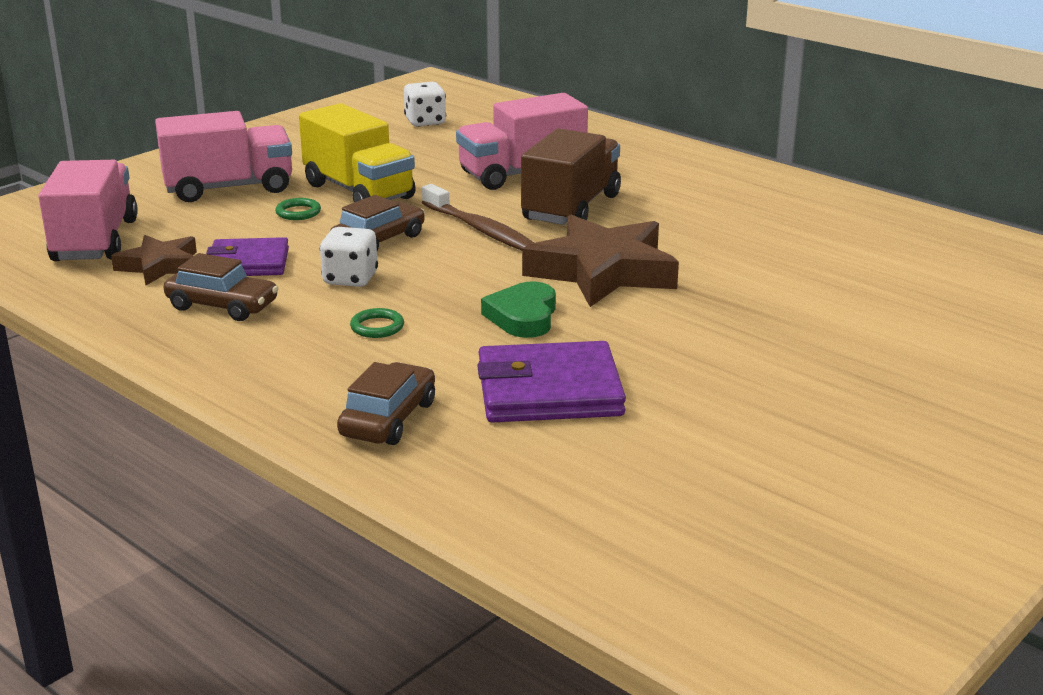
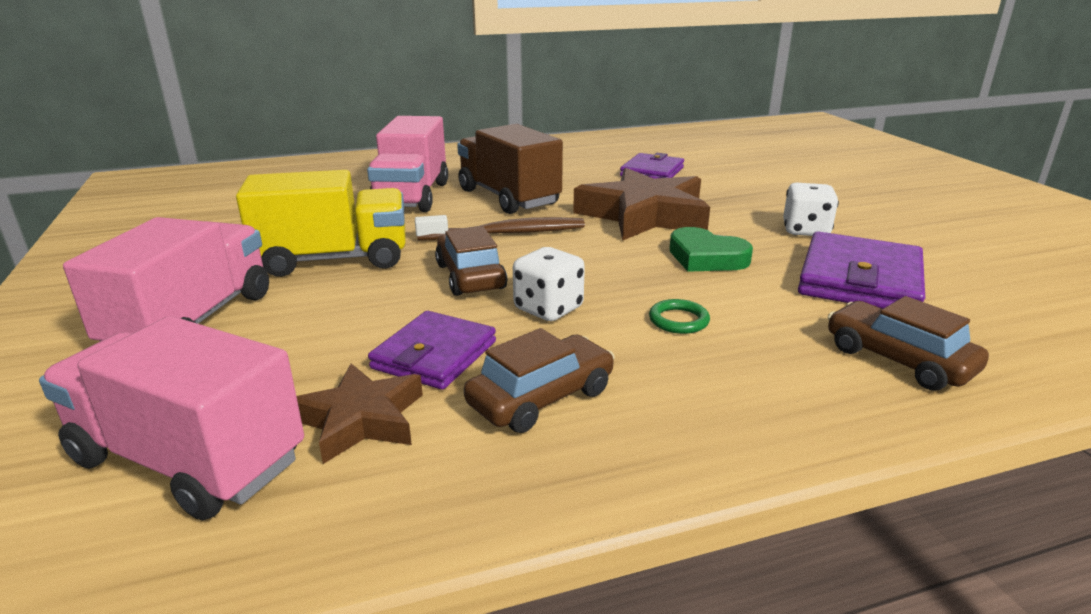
camera: 60 degrees left, 0 degrees up
green ring [275,198,321,220] -> none
white dice [404,82,446,127] -> white dice moved to [783,183,839,236]
none -> purple wallet [620,153,684,179]

